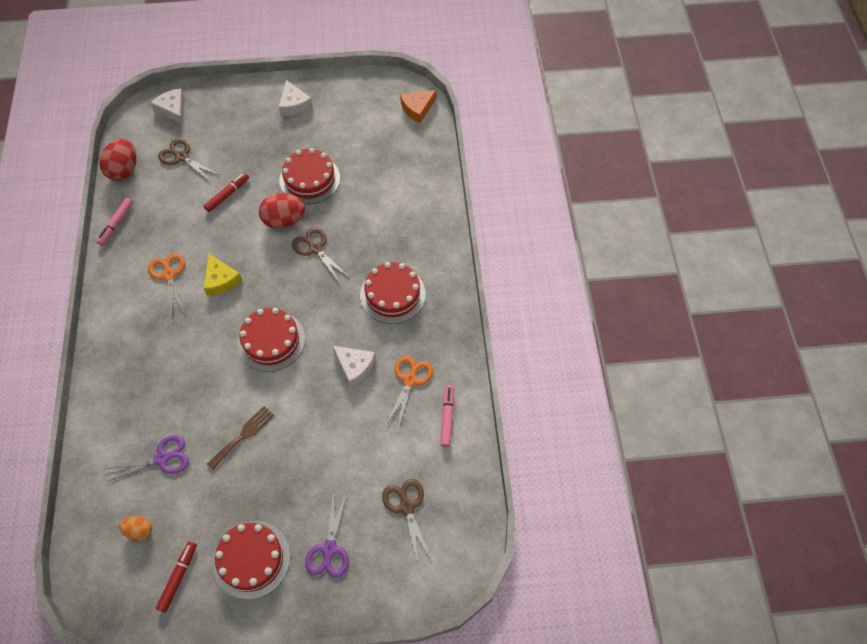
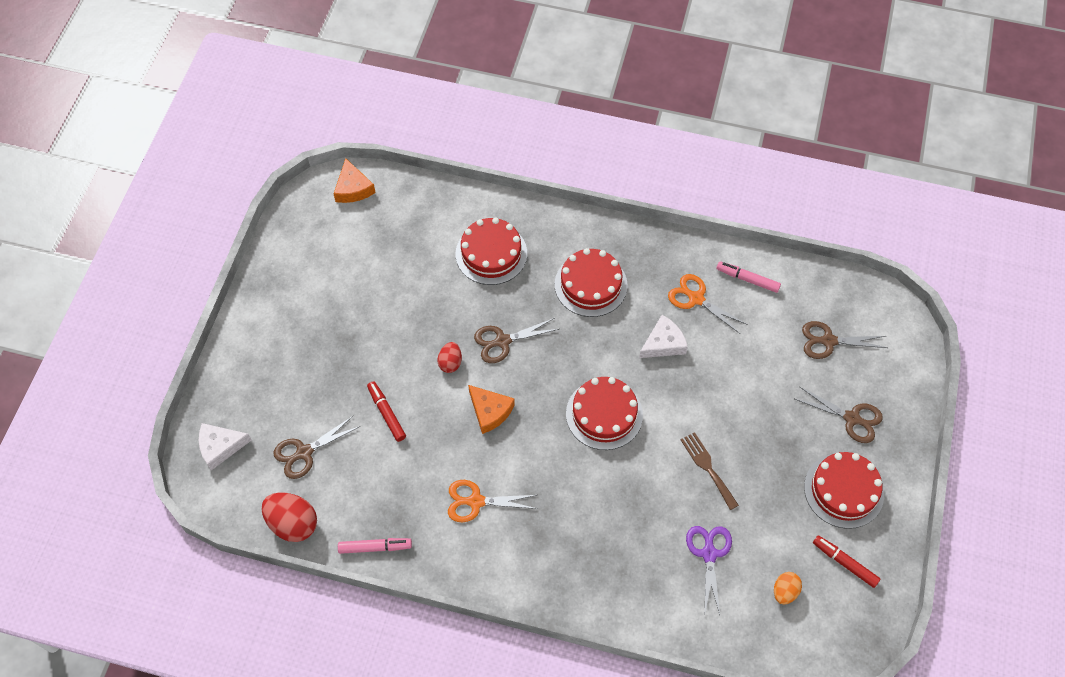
camera: 70 degrees left, 0 degrees up
pink marker [96,198,133,246] -> pink marker turned 45 degrees counterclockwise [338,538,412,554]
yellow cheese [204,254,242,296] -> none
red egg [259,193,305,229] -> red egg [437,342,462,373], size x0.58
white cheese [279,80,313,116] -> none
red cake [279,148,340,204] -> red cake moved to [455,217,527,285]
purple scissors [305,490,349,578] -> brown scissors [795,387,883,443]
none -> orange cheese [468,385,515,434]

